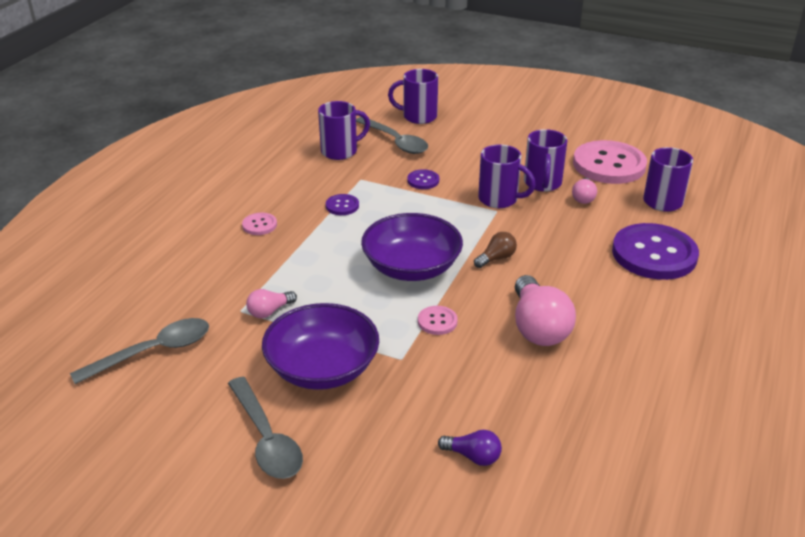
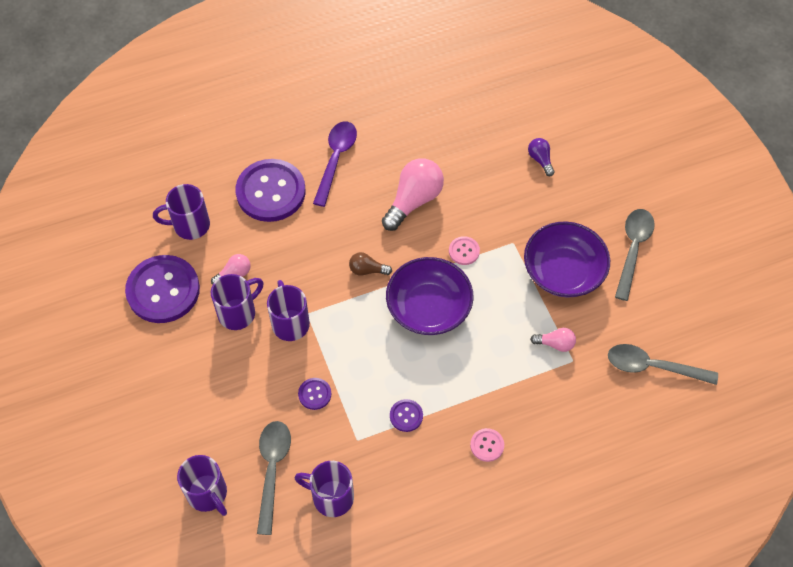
camera: 135 degrees left, 25 degrees up
pink button [573,140,647,184] -> purple button [125,255,200,323]
none -> purple spoon [313,121,357,207]

